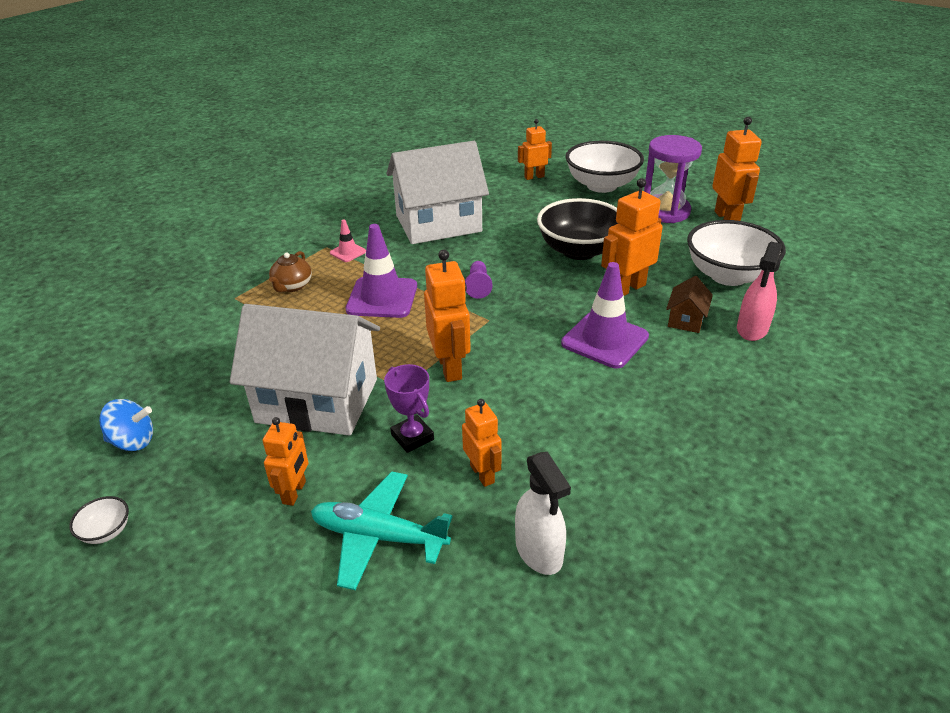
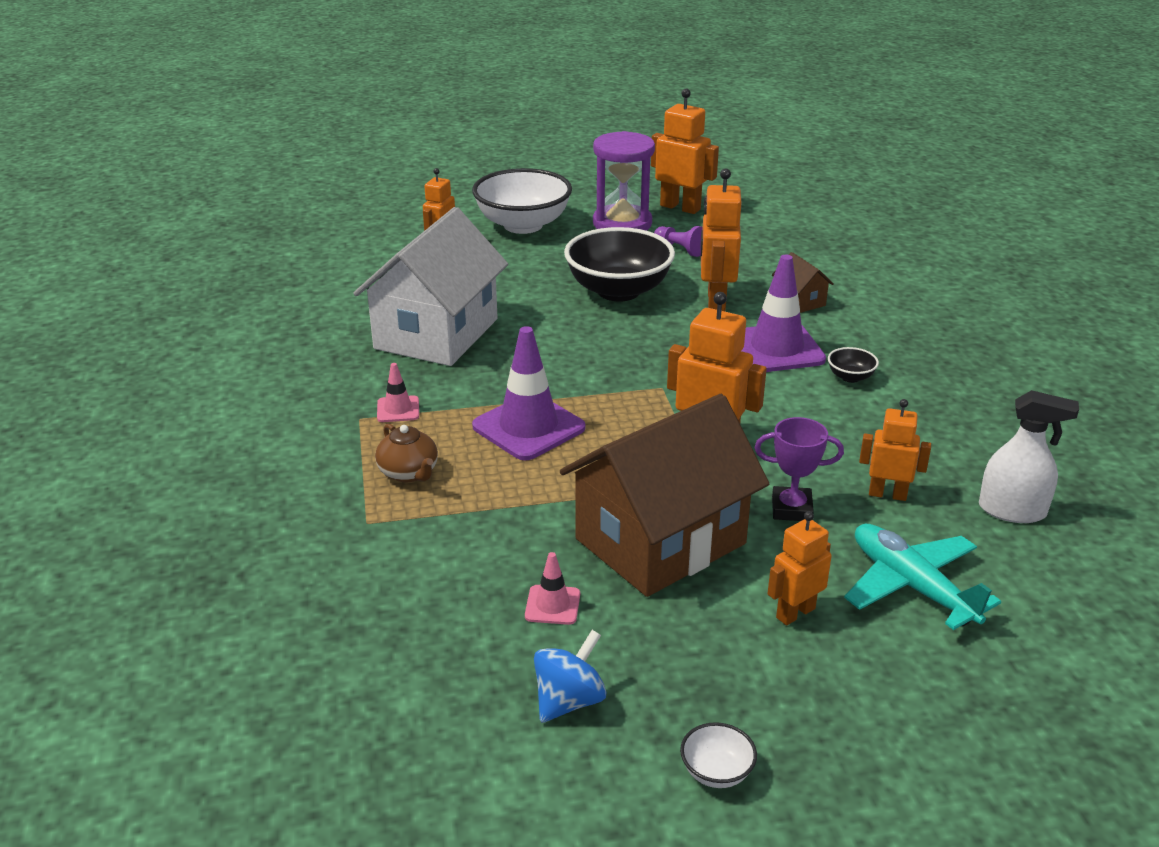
camera: 50 degrees left, 5 degrees down
white house [230,304,380,436] -> brown house [560,394,769,597]
orange robot [263,417,308,506] -> orange robot turned 90 degrees counterclockwise [767,511,832,625]
turquoise plane [311,471,453,590] -> turquoise plane turned 90 degrees clockwise [844,524,1001,630]
purple pawn [465,261,492,299] -> purple pawn moved to [654,226,703,257]
white bowl [687,220,786,286] -> none
pink spray bottle [737,242,782,341] -> none
none -> pink traffic cone [525,552,580,625]
none -> black bowl [828,347,879,383]

